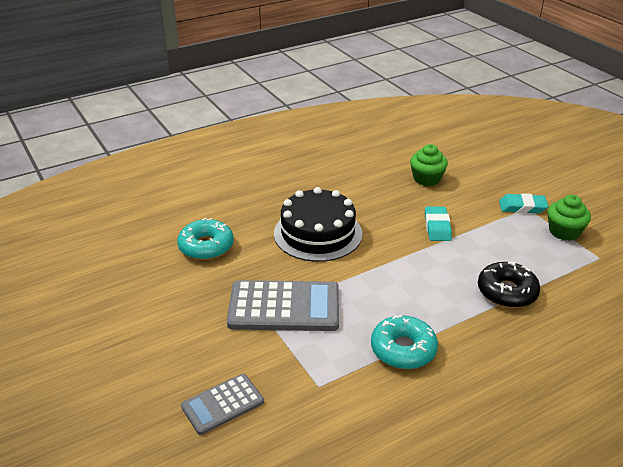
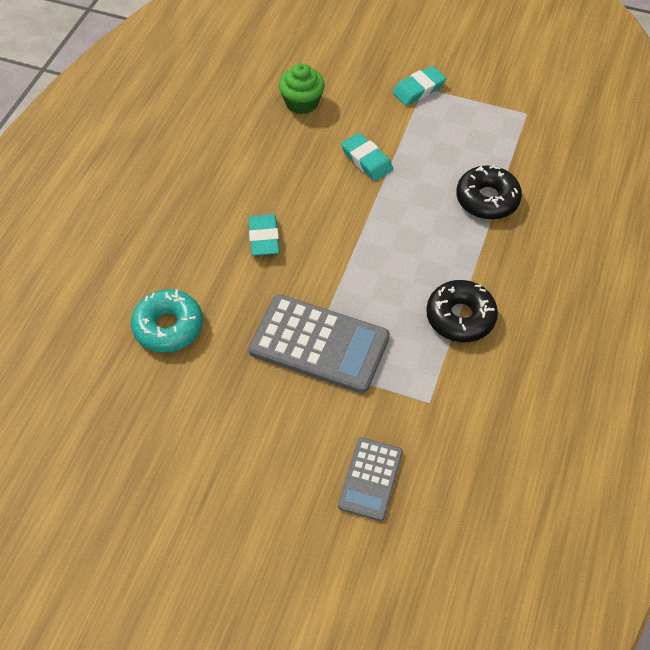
camera: 40 degrees left, 20 degrees up
grey calculator [227,280,339,331] -> grey calculator turned 60 degrees clockwise [248,295,390,393]
black cake [274,187,362,262] -> turquoise eraser [248,214,280,256]
turquoise donut [371,315,438,369] -> black donut [426,280,498,342]
green cupcake [547,195,591,241] -> none

